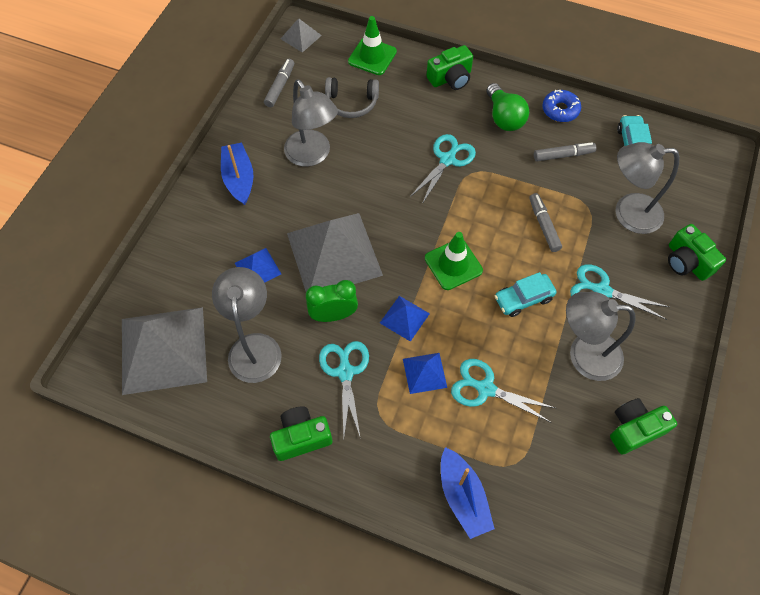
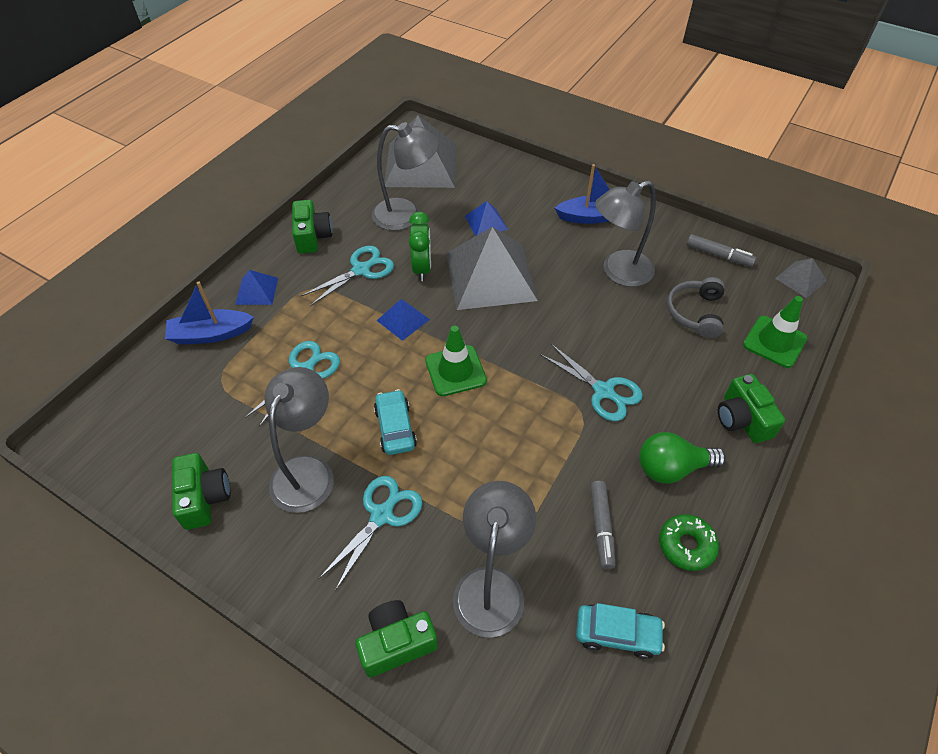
camera: 100 degrees right, 10 degrees down
turquoise scissors [319,341,369,439] -> turquoise scissors turned 45 degrees counterclockwise [301,246,394,306]
blue pyramid [403,353,447,394] -> blue pyramid moved to [235,270,278,305]
grey marker [530,193,562,252] -> none
blue donut [542,90,581,122] -> green donut [659,514,719,571]

